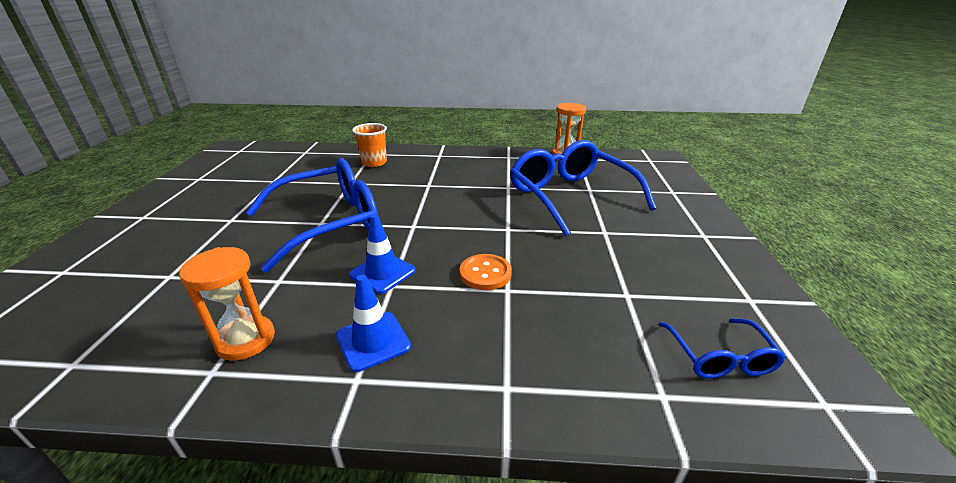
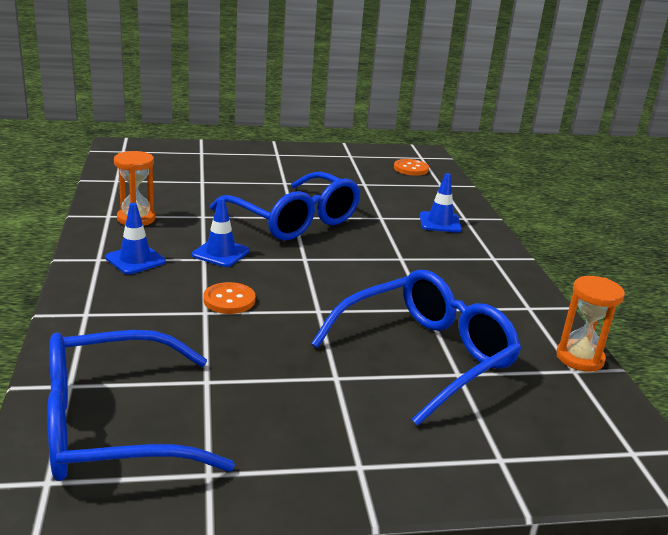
camera: 75 degrees right, 5 degrees down
orange cup [352,123,387,167] -> blue traffic cone [420,173,462,232]
blue glasses [659,318,786,379] -> blue glasses [48,330,235,481], size x2.11
none -> orange button [394,159,429,176]

